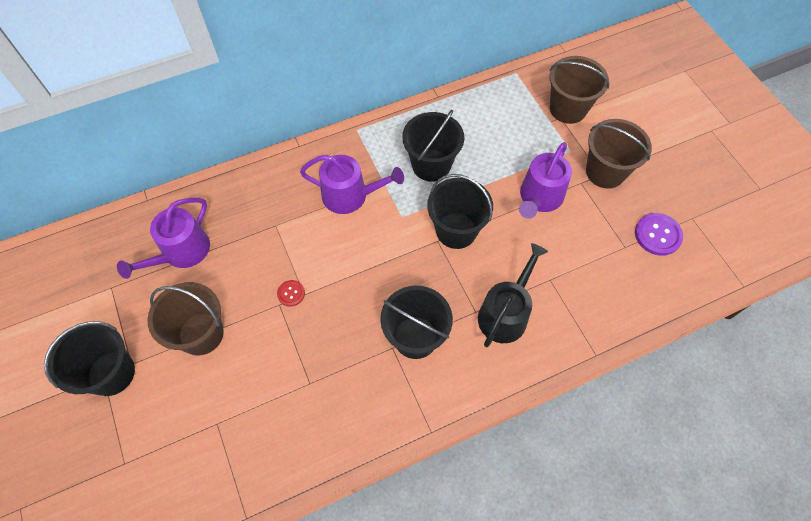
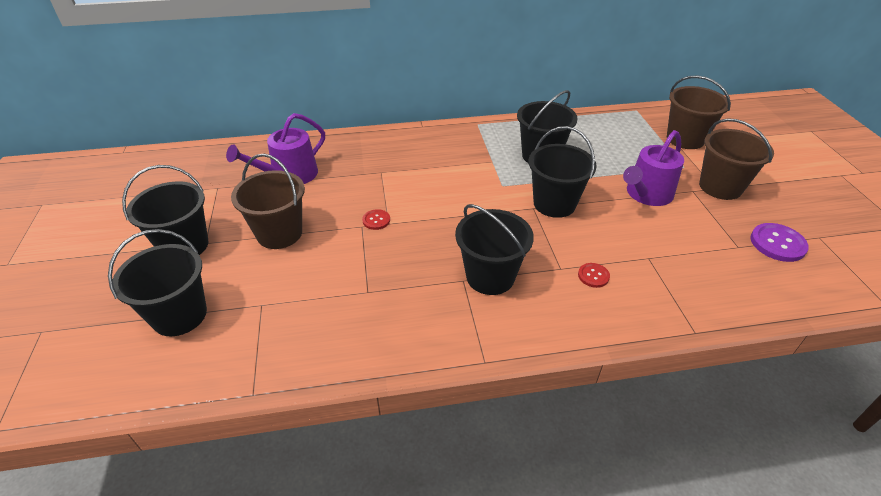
camera: 15 degrees right, 20 degrees down
purple watering can [300,155,404,214] -> none
black watering can [478,243,548,347] -> red button [578,263,610,288]
none -> black bucket [108,229,207,336]

